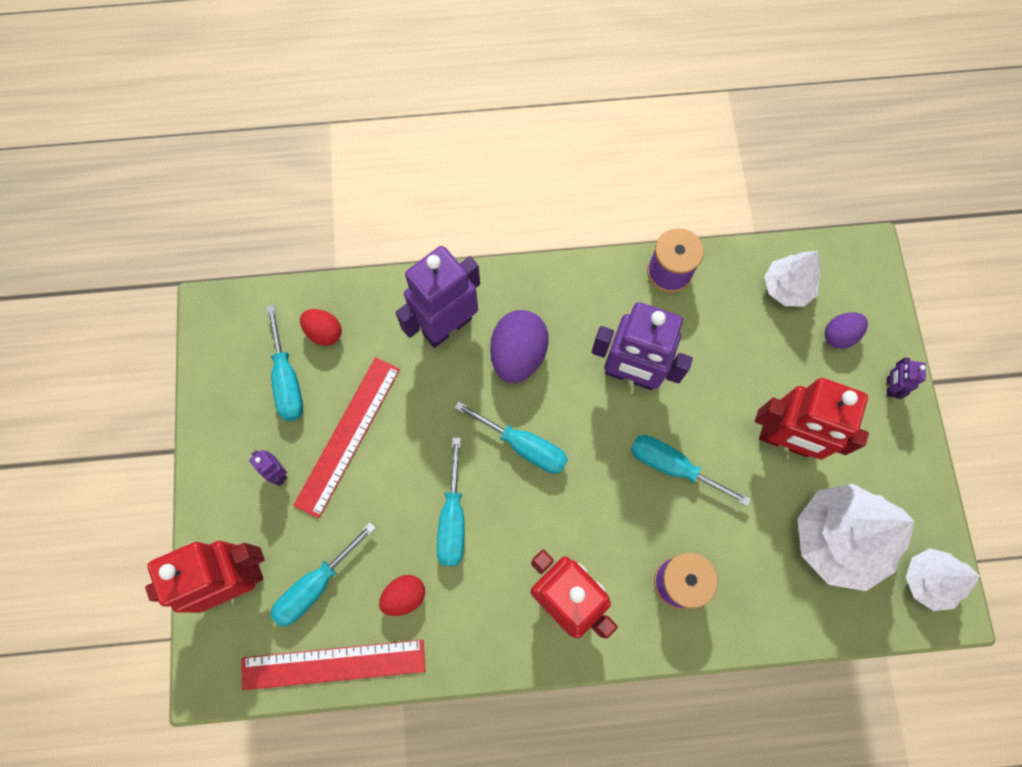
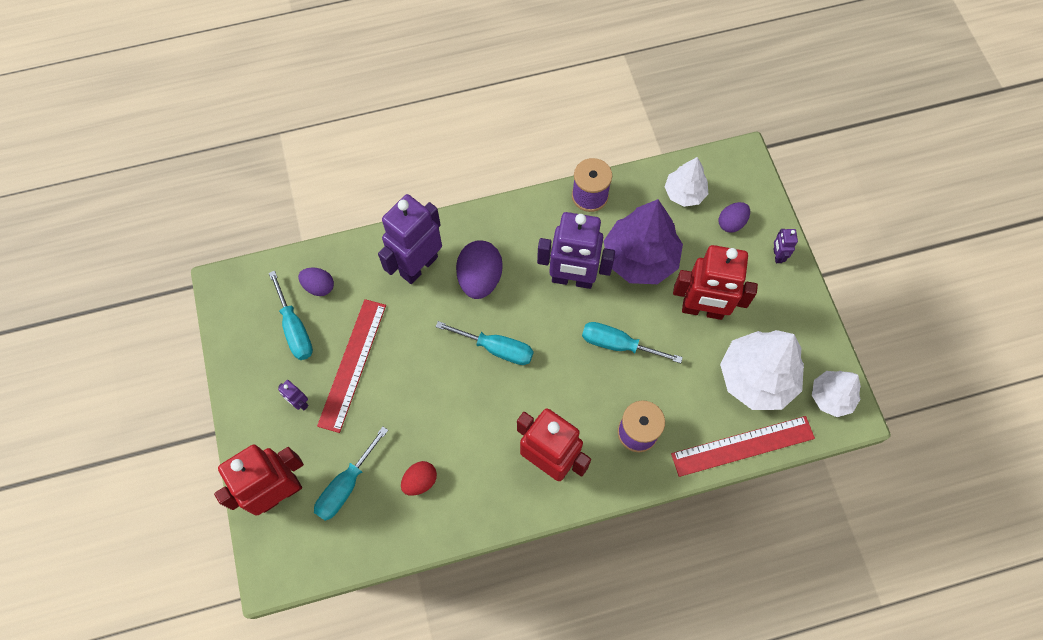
camera: 10 degrees left, 5 degrees down
red ruler [242,640,426,690] -> red ruler moved to [671,416,815,477]
red egg [300,309,342,346] -> purple egg [298,267,334,296]
turquoise screwdriver [437,437,465,566] -> none
none -> purple tree [604,199,683,284]

